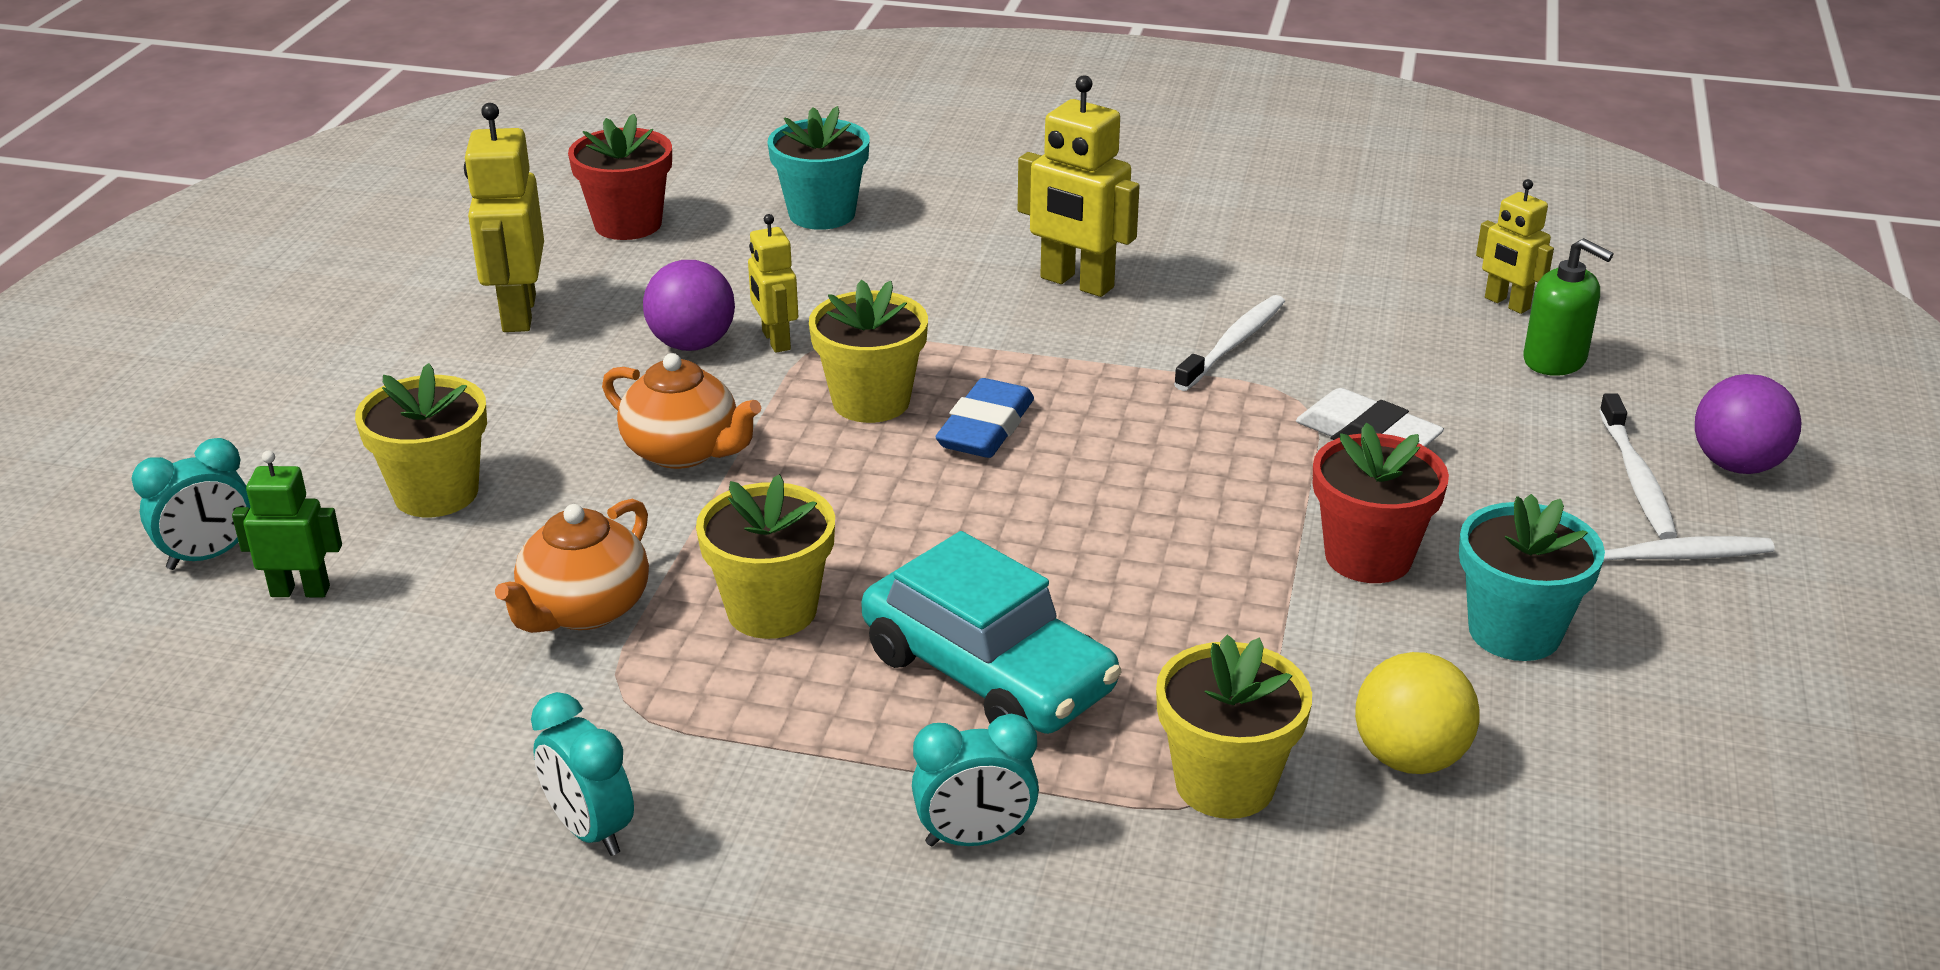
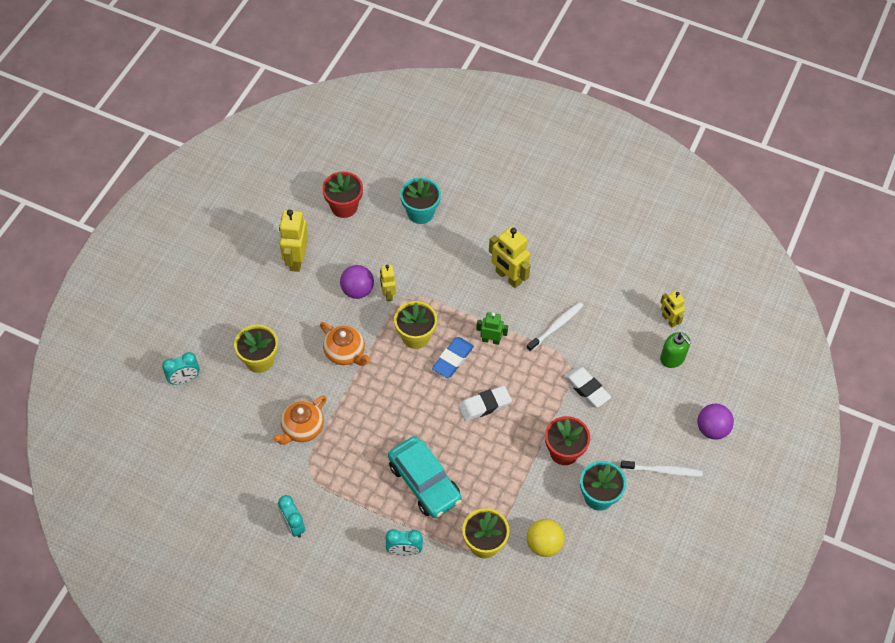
camera: 10 degrees right, 25 degrees up
green robot [232,451,342,597] -> green robot moved to [476,312,508,345]
yellow flower pot [696,474,835,639] -> none
white toothbrush [1599,393,1677,539] -> none
none -> white eraser [458,386,512,421]

